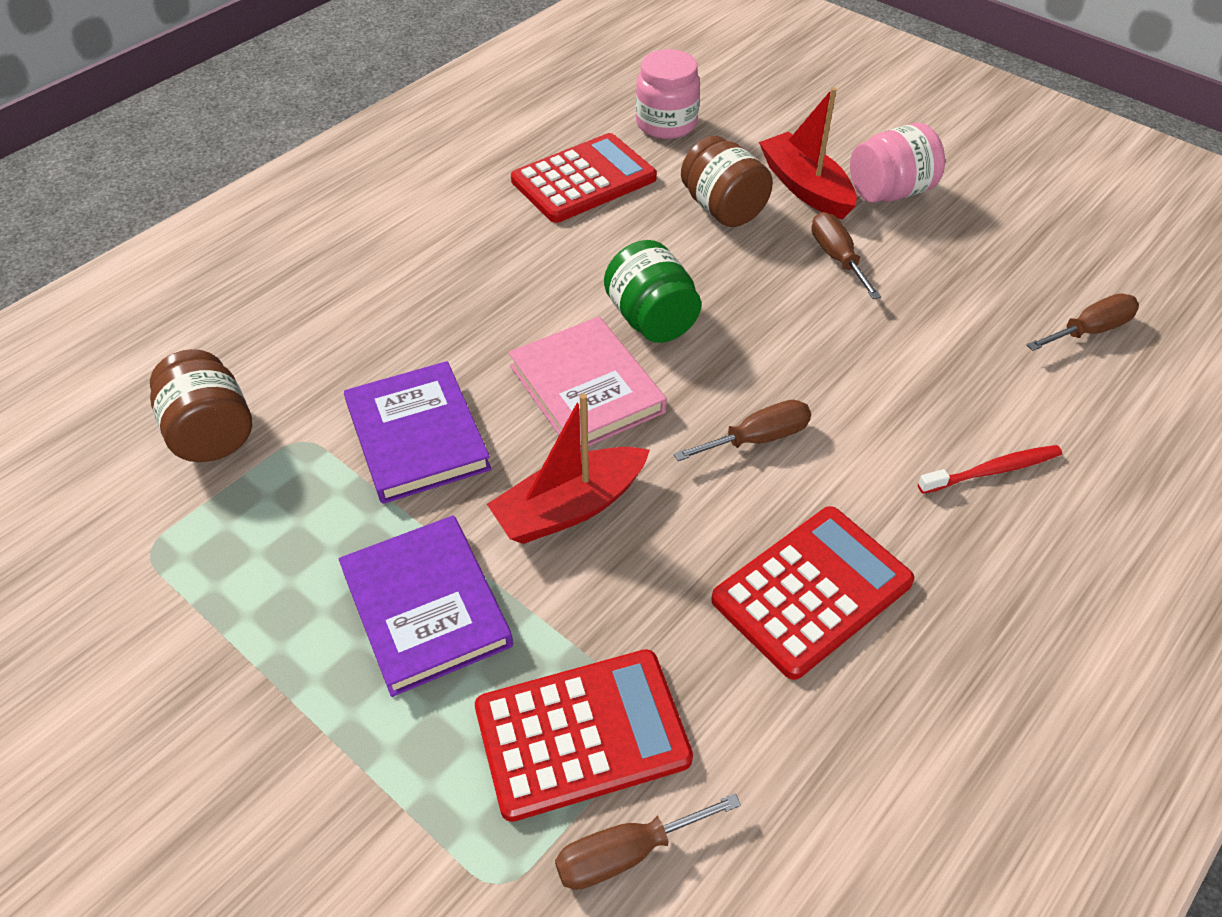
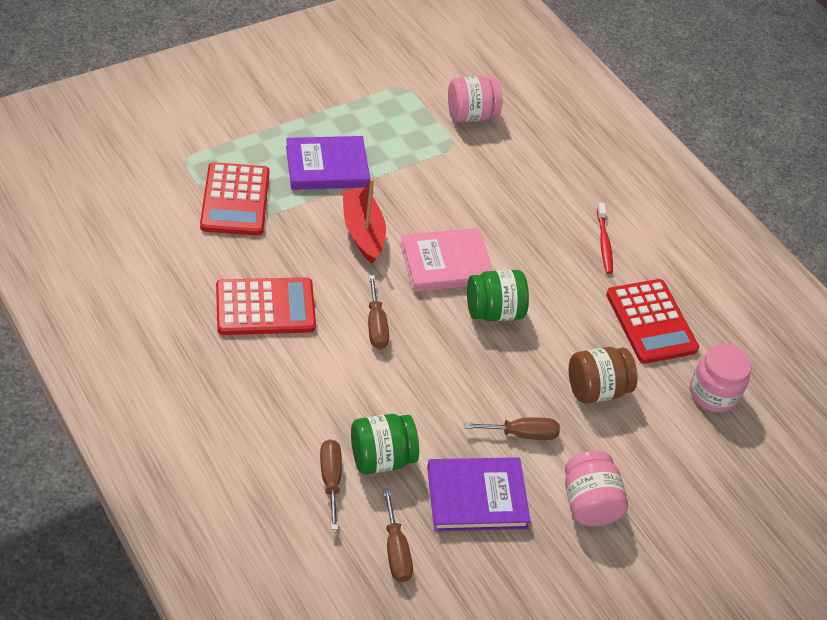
camera: 100 degrees right, 0 degrees up
brown jar [150,349,252,462] -> pink jar [448,76,502,122]
purple book [344,361,491,504] -> purple book moved to [427,457,531,532]
brown screwdriver [555,793,741,890] -> brown screwdriver moved to [320,439,342,530]
red calculator [711,506,914,680] -> red calculator turned 75 degrees counterclockwise [216,277,316,335]
red boat [759,87,857,220] -> none
red toothbrush [918,445,1062,494] -> red toothbrush moved to [597,203,613,274]
none -> green jar [351,414,419,474]

